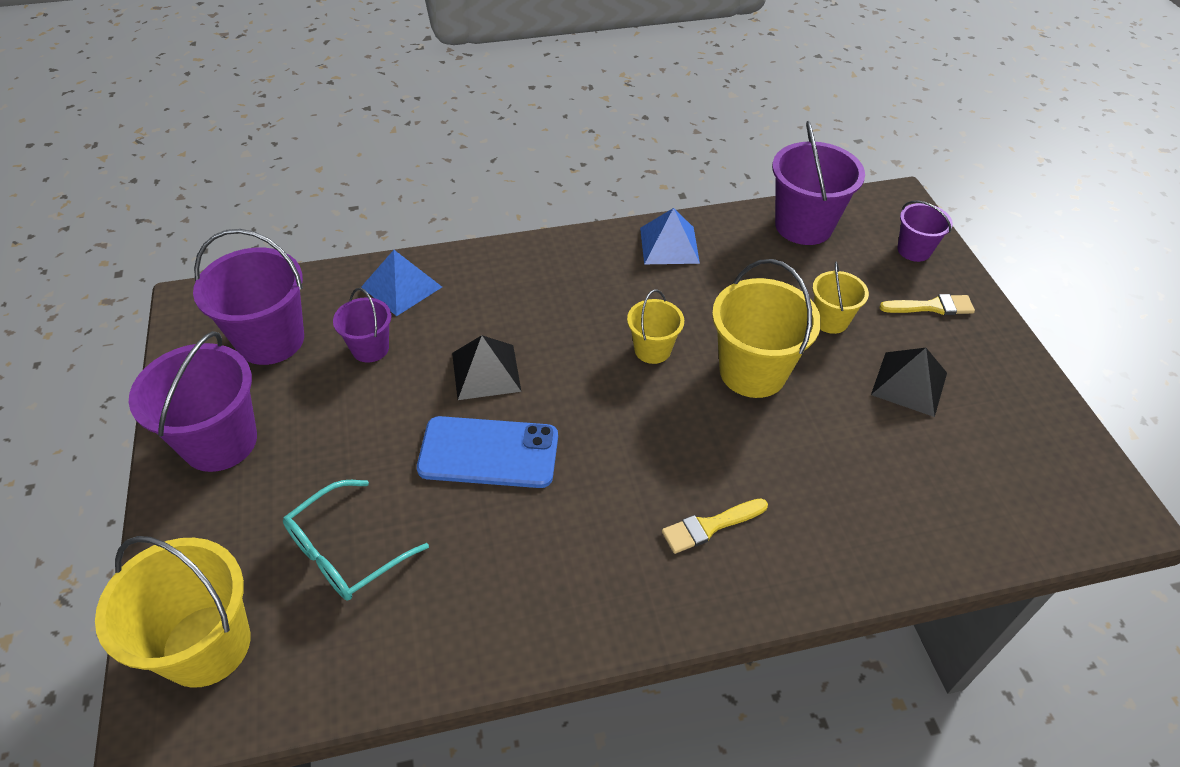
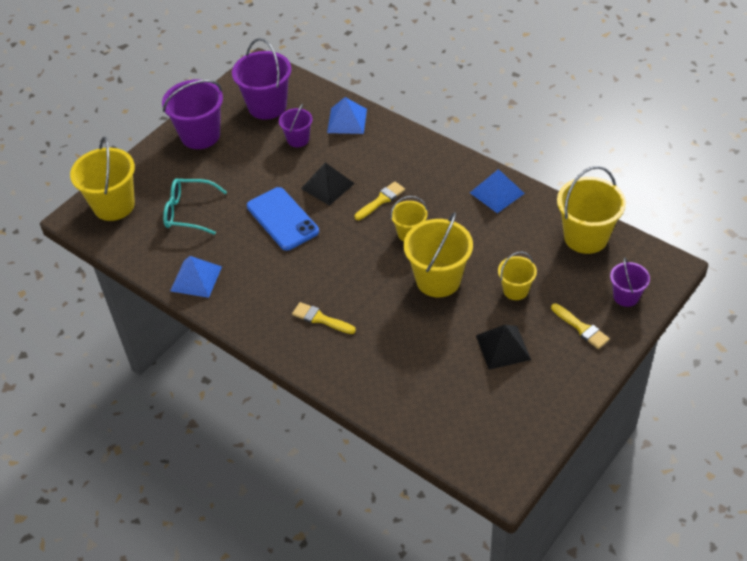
camera: 55 degrees right, 0 degrees up
purple bucket [772,121,865,245] -> yellow bucket [557,166,626,254]
none -> blue pyramid [170,256,222,298]
none -> yellow brush [354,181,405,220]

